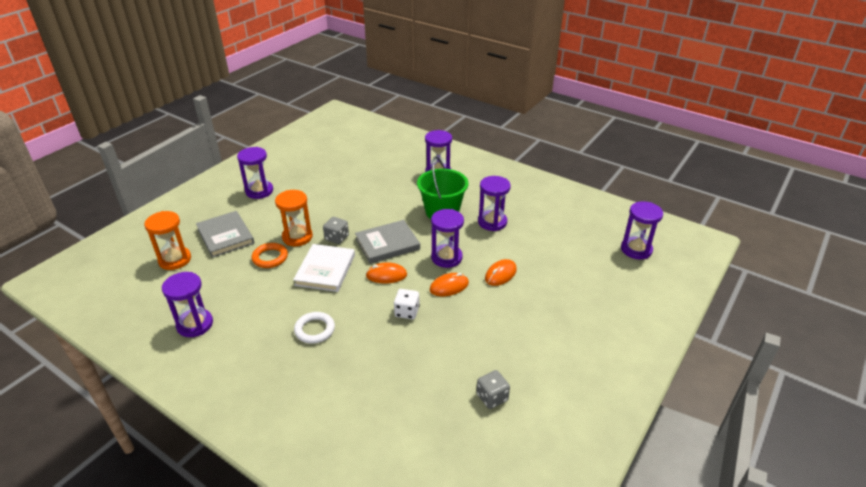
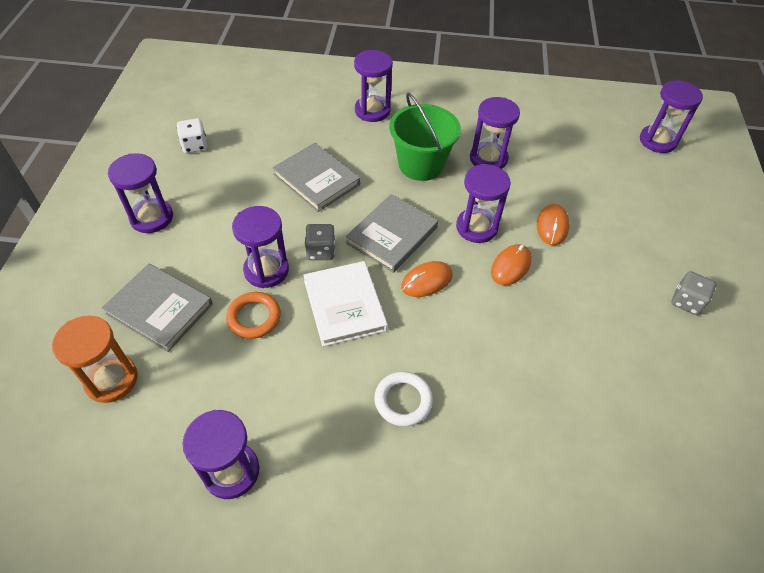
camera: 30 degrees left, 15 degrees up
orange hourglass [275,190,313,246] -> purple hourglass [232,206,289,288]
white dice [394,289,420,319] -> white dice moved to [177,118,207,153]
grey dice [476,370,510,409] -> grey dice moved to [671,271,716,315]
none -> grey book [272,143,360,212]

